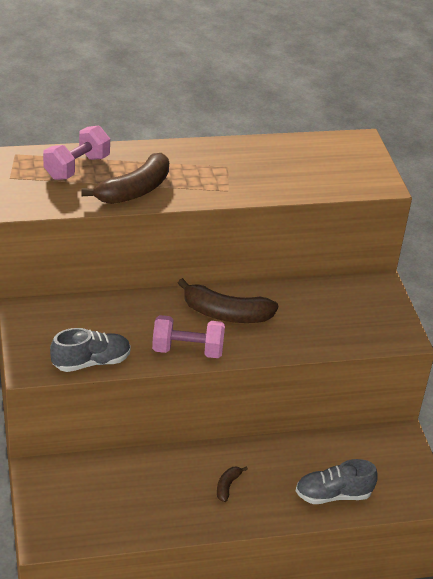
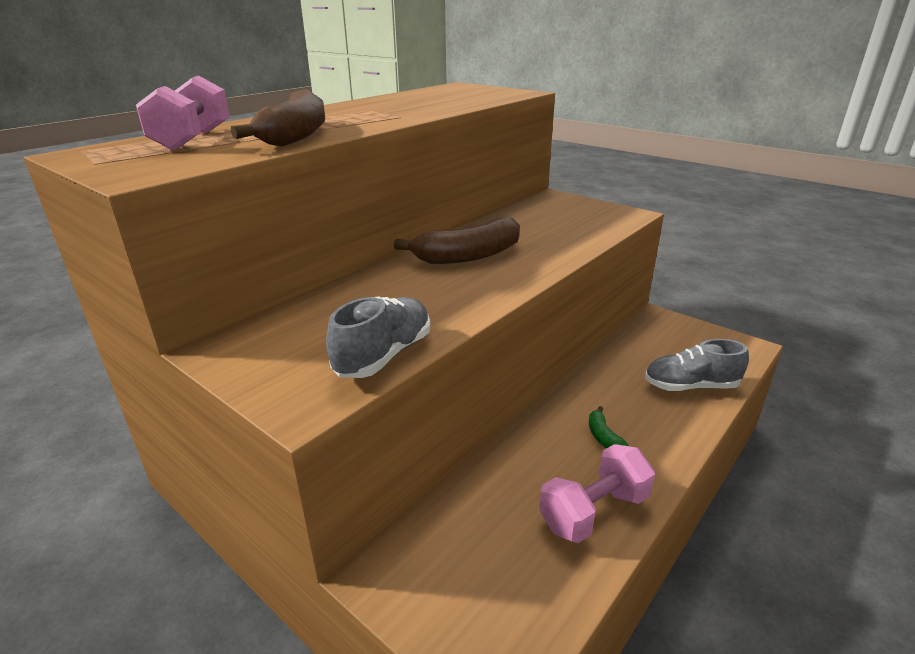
camera: 35 degrees left, 10 degrees down
pink dumbbell [152,315,225,358] -> pink dumbbell moved to [539,444,655,543]
brown banana [217,466,248,502] -> green banana [589,406,629,449]
grey shoe [296,459,378,504] -> grey shoe turned 45 degrees clockwise [645,339,749,391]

